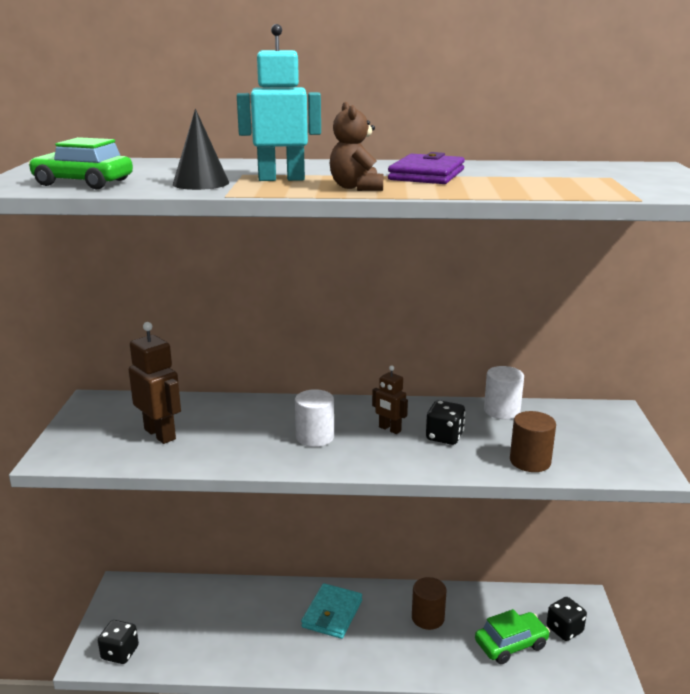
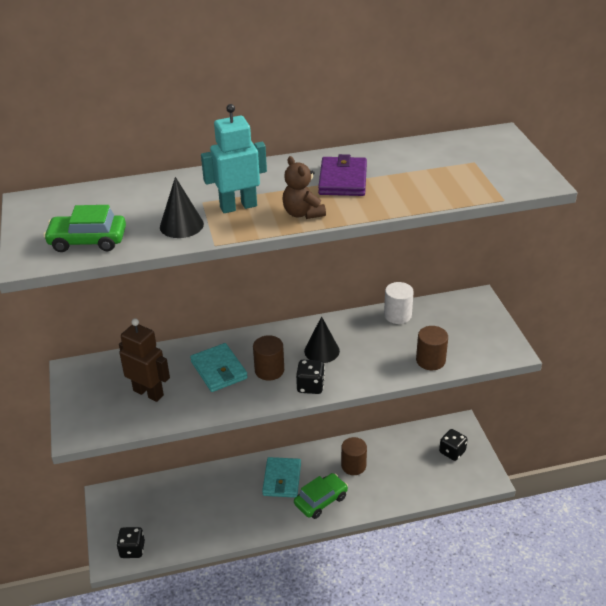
camera: 15 degrees left, 15 degrees up
white cylinder [295,389,334,447] -> brown cylinder [253,335,284,381]
brown robot [372,366,408,434] -> black cone [304,316,340,363]
black dice [426,400,465,445] -> black dice moved to [296,360,325,394]
green car [475,609,550,664] -> green car moved to [294,473,348,519]
none -> turquoise wallet [190,343,248,392]

